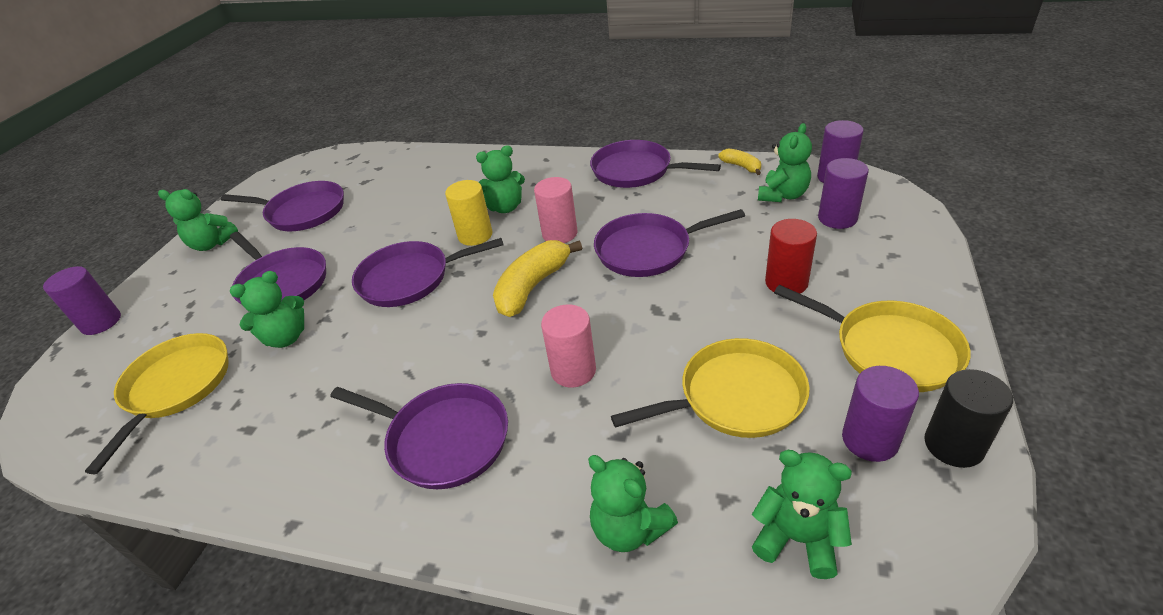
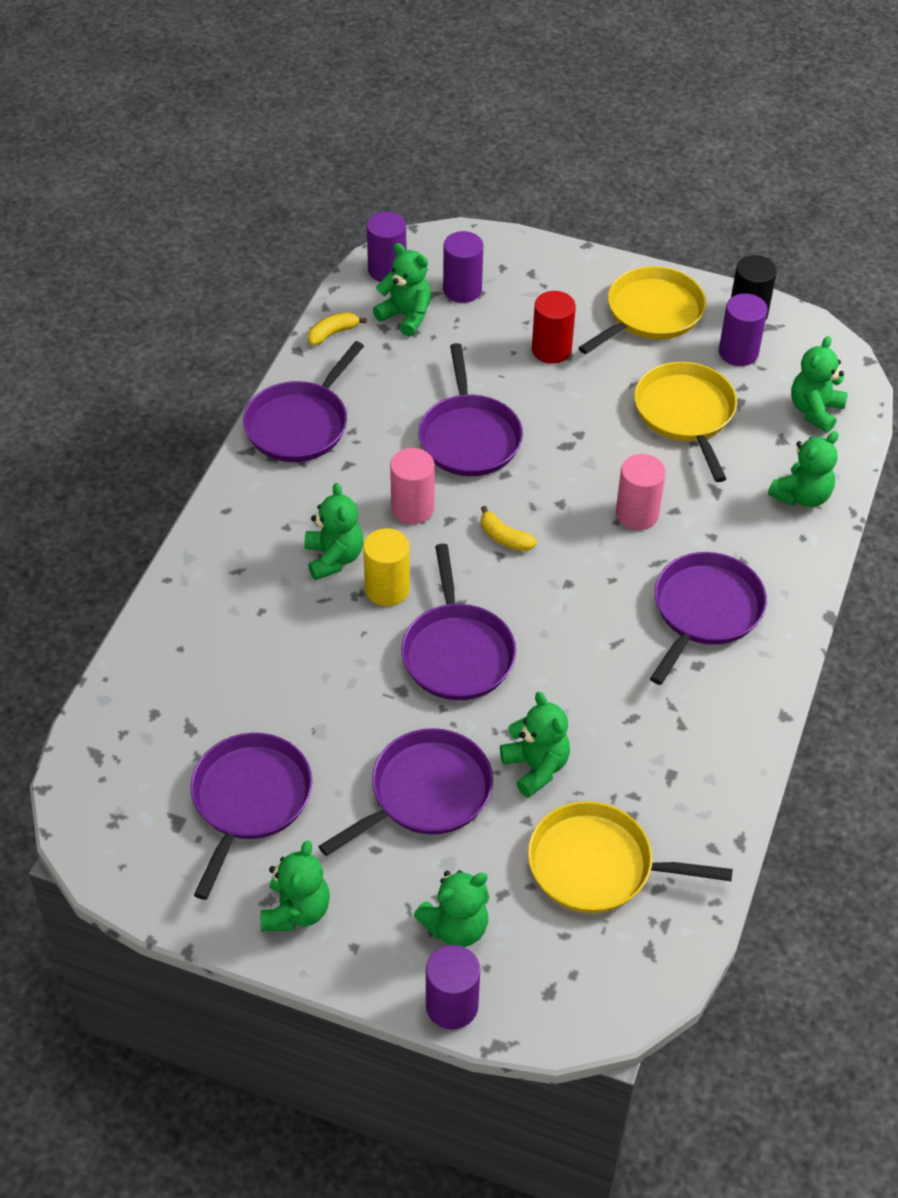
camera: 90 degrees left, 10 degrees up
yellow banana [493,240,582,317] -> yellow banana [481,506,537,551], size x0.53
none -> green teddy bear [414,870,489,947]

